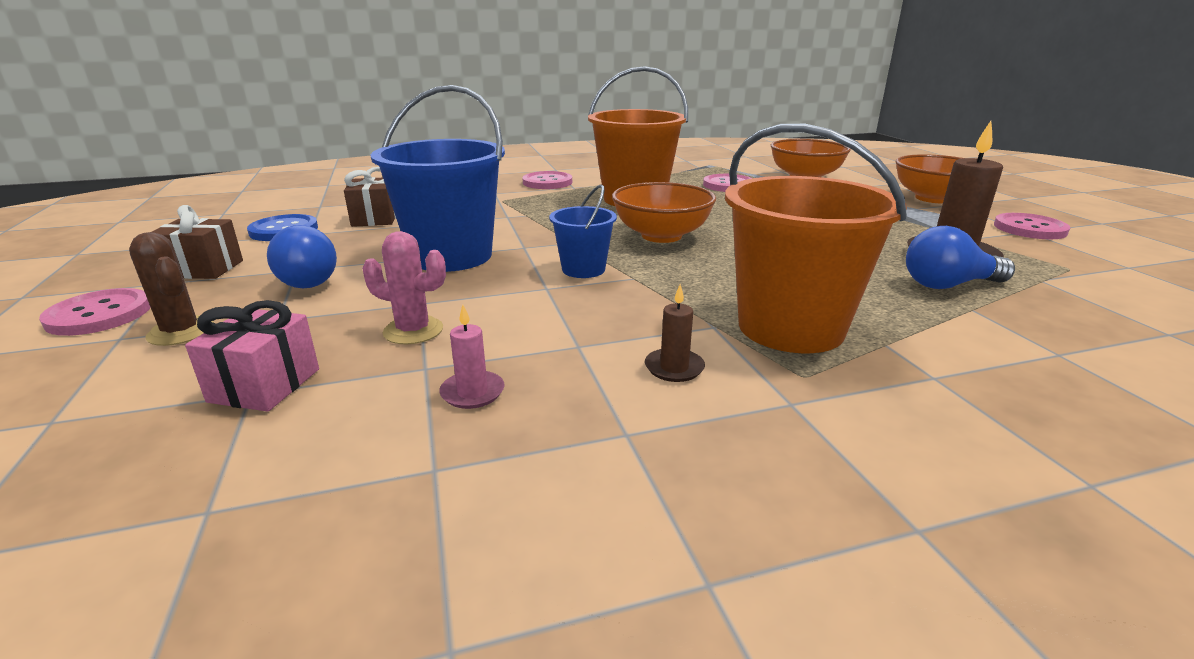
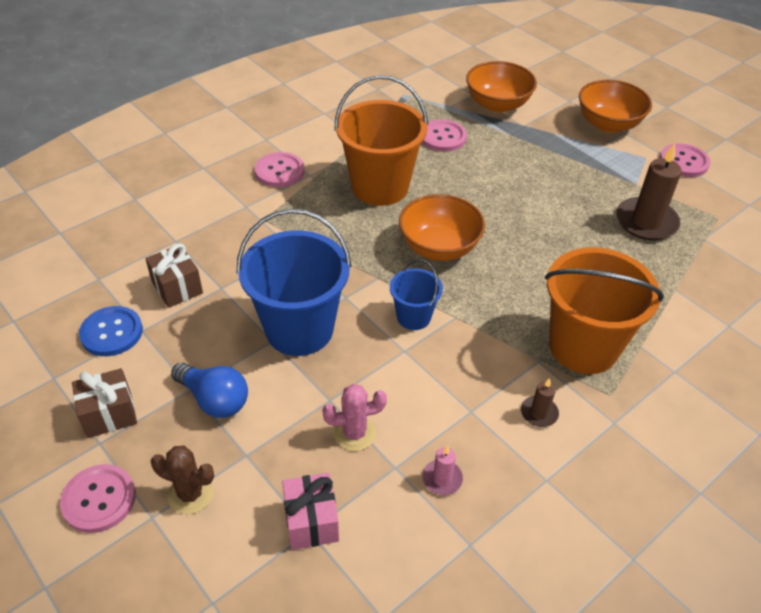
camera: 25 degrees left, 20 degrees up
blue light bulb [906,226,1015,289] -> none

